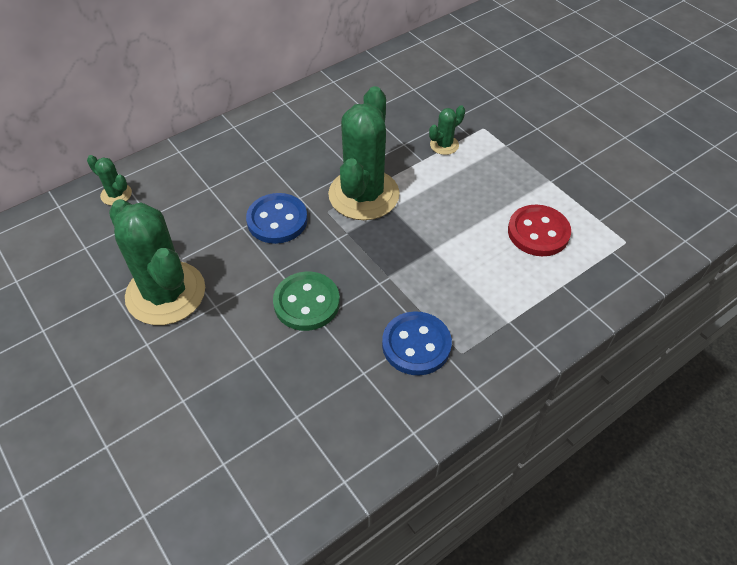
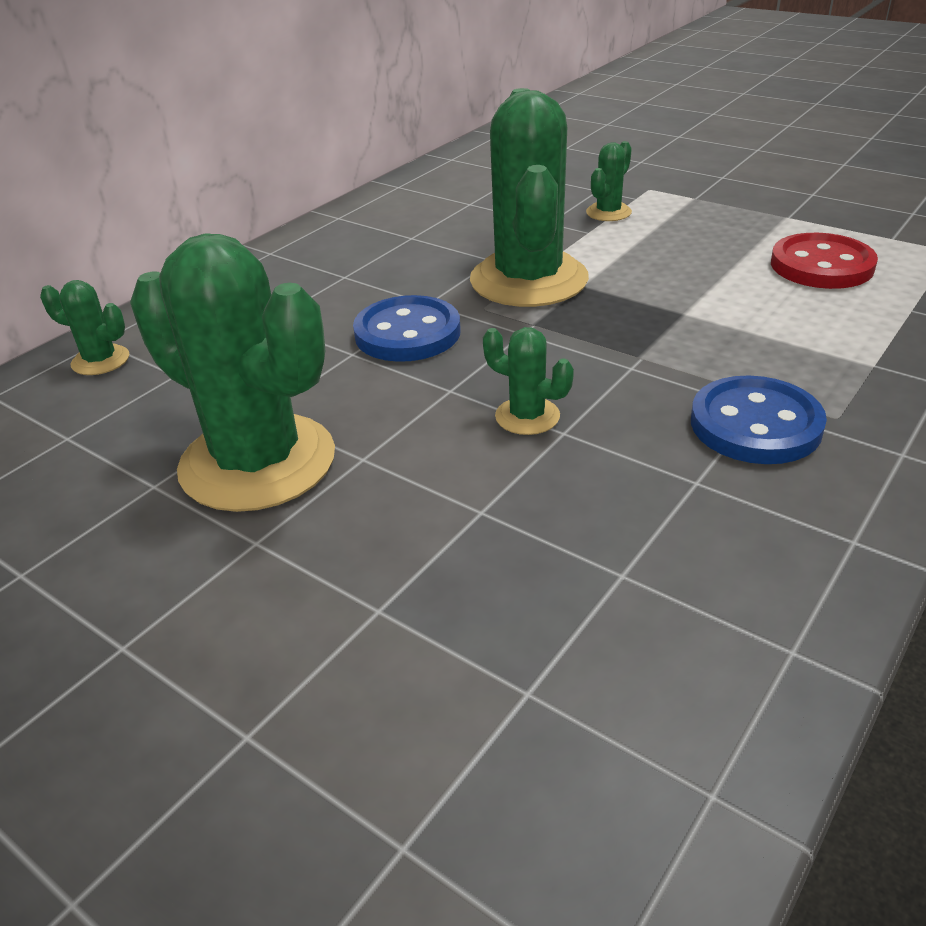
camera: 15 degrees left, 15 degrees down
green button [273,272,340,331] -> green cactus [483,327,574,435]

